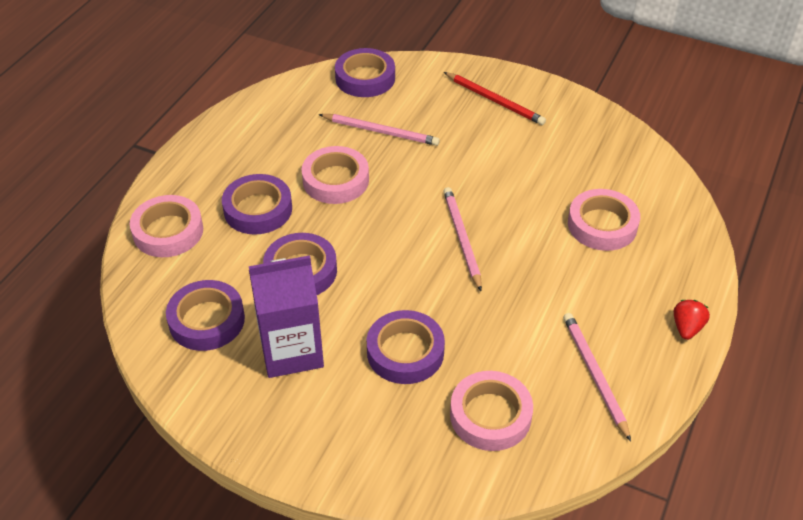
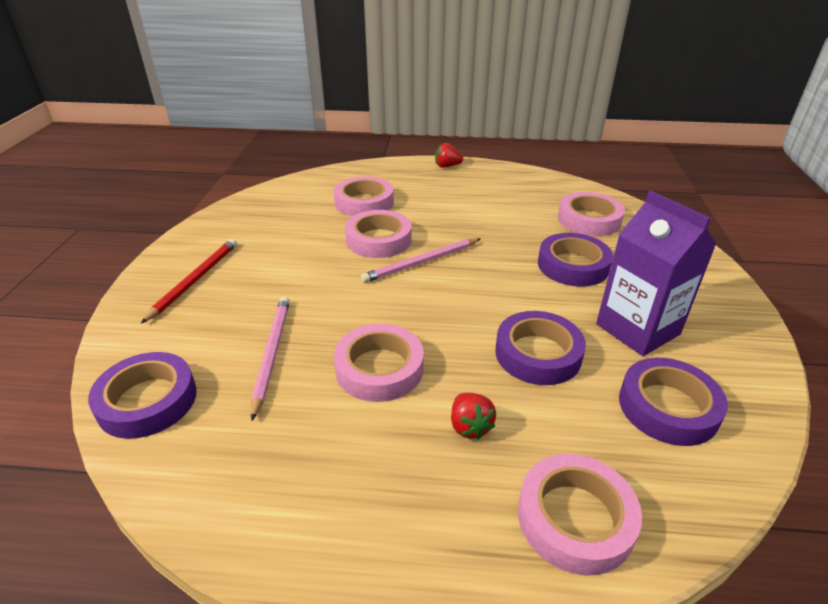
camera: 110 degrees left, 10 degrees down
purple tape [222,174,292,235] -> red strawberry [451,393,496,440]
pink pencil [563,313,631,442] -> none
none -> pink tape [345,210,411,258]

